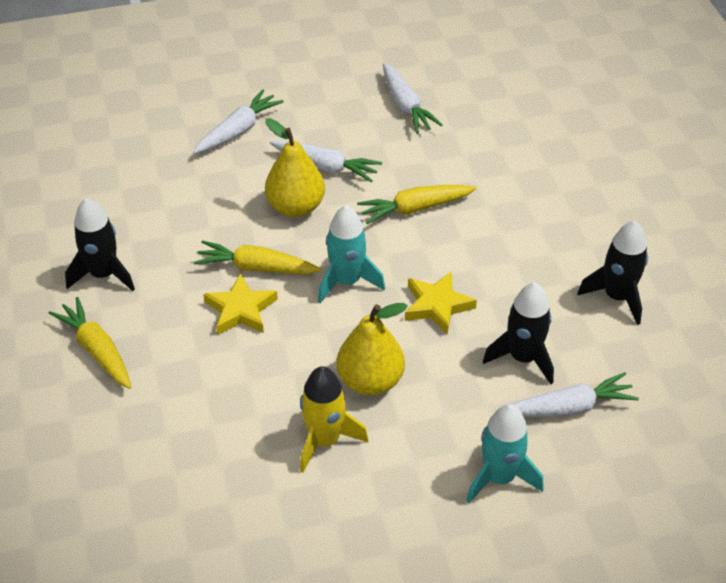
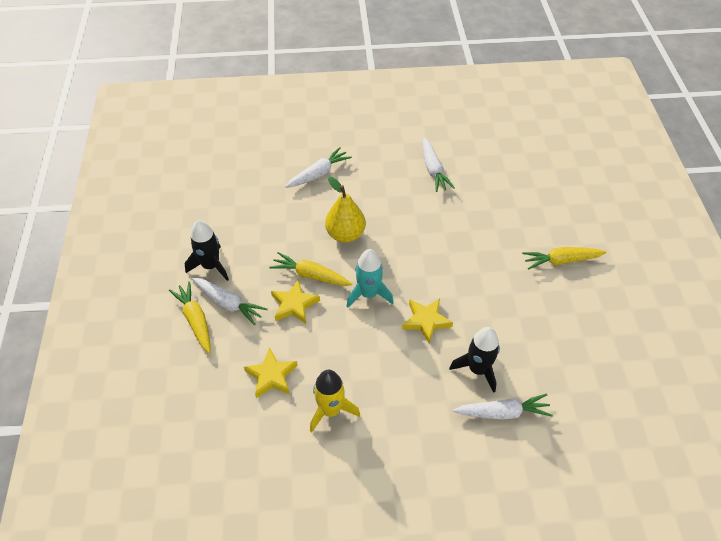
camera: 10 degrees right, 5 degrees up
white carrot [270,140,382,182] -> white carrot moved to [192,278,268,325]
yellow pear [337,303,407,395] -> none
yellow carrot [357,185,476,224] -> yellow carrot moved to [522,247,607,270]
turquoise rocket [466,404,544,503] -> none
black rocket [577,220,648,325] -> none
none -> yellow star [244,347,298,398]

